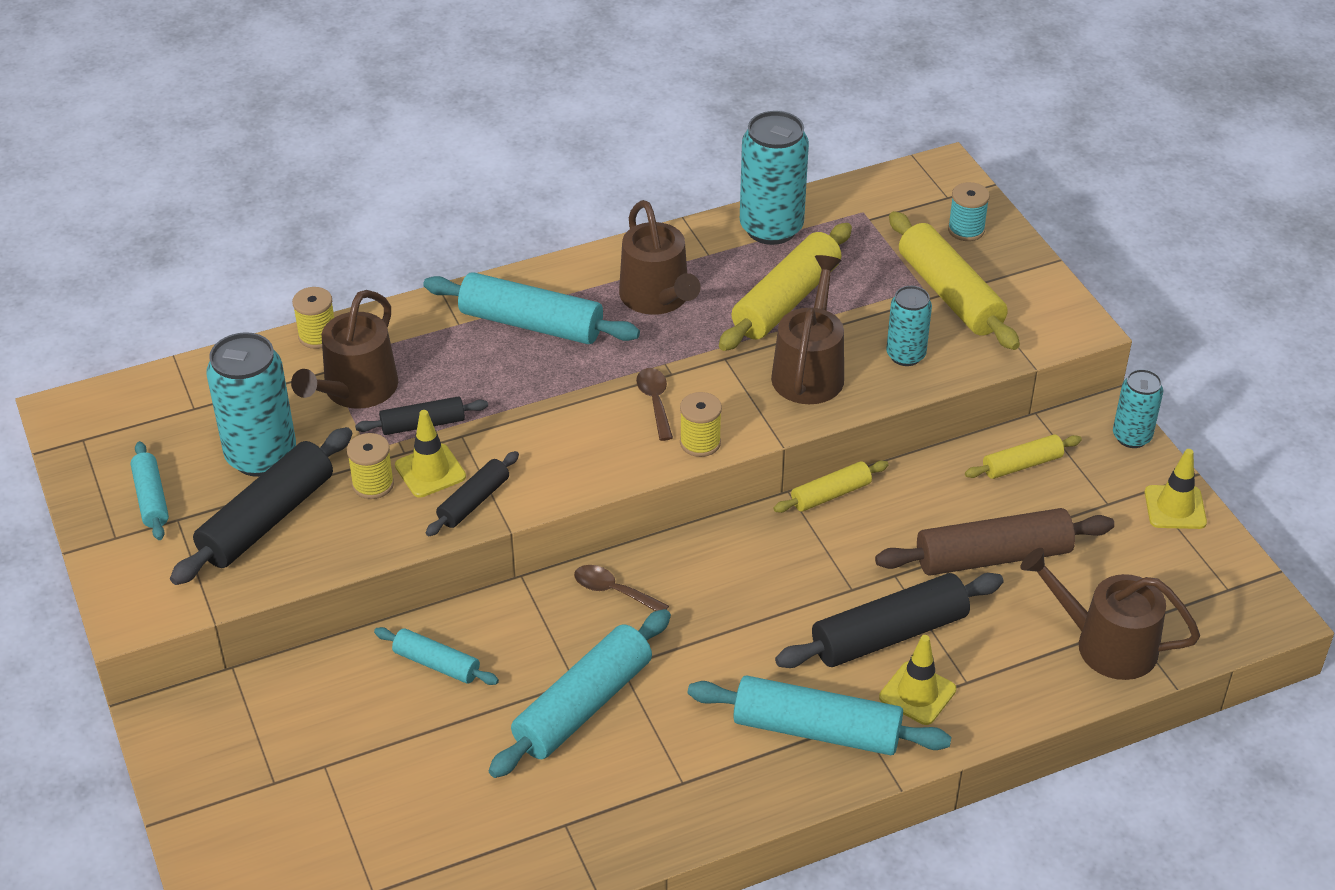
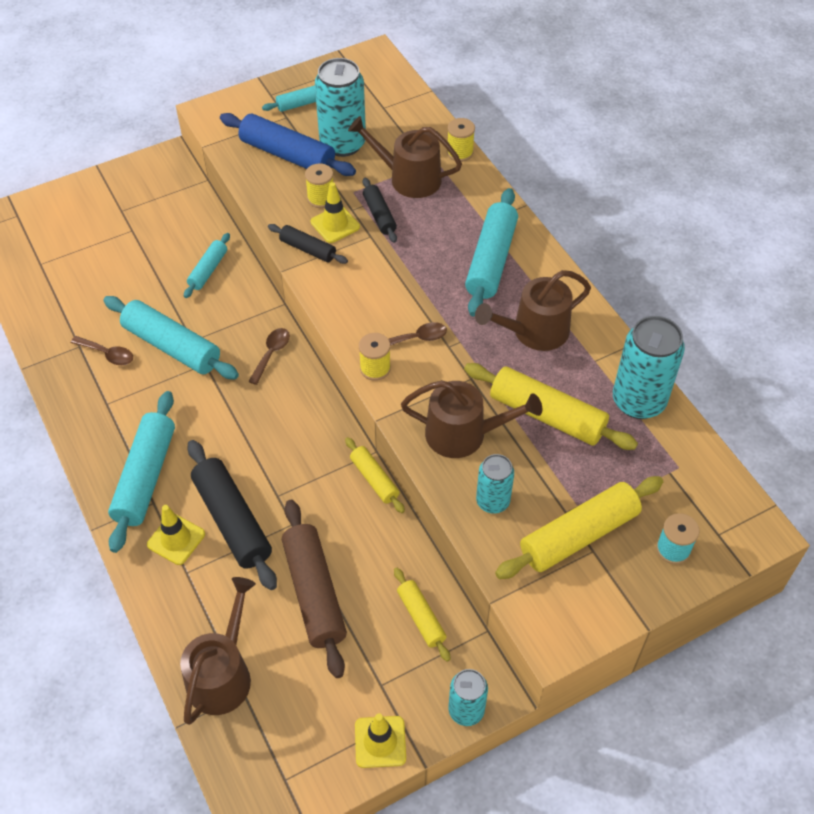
camera: 85 degrees right, 10 degrees up
black rolling pin [170,427,353,585] -> blue rolling pin [220,113,356,176]
none -> brown spoon [71,336,133,365]

